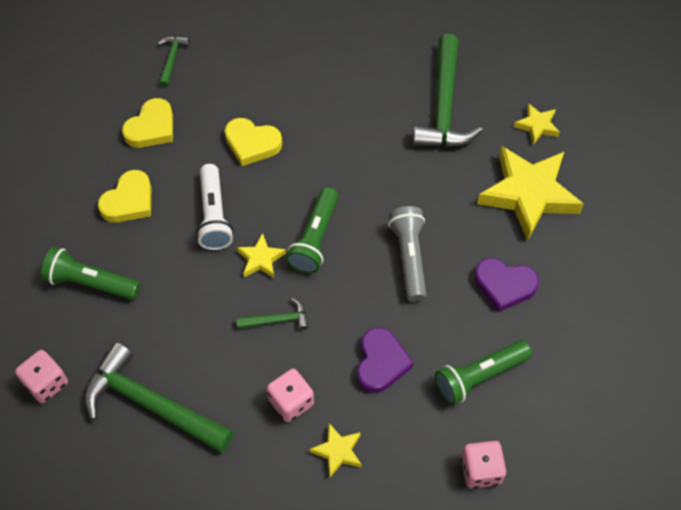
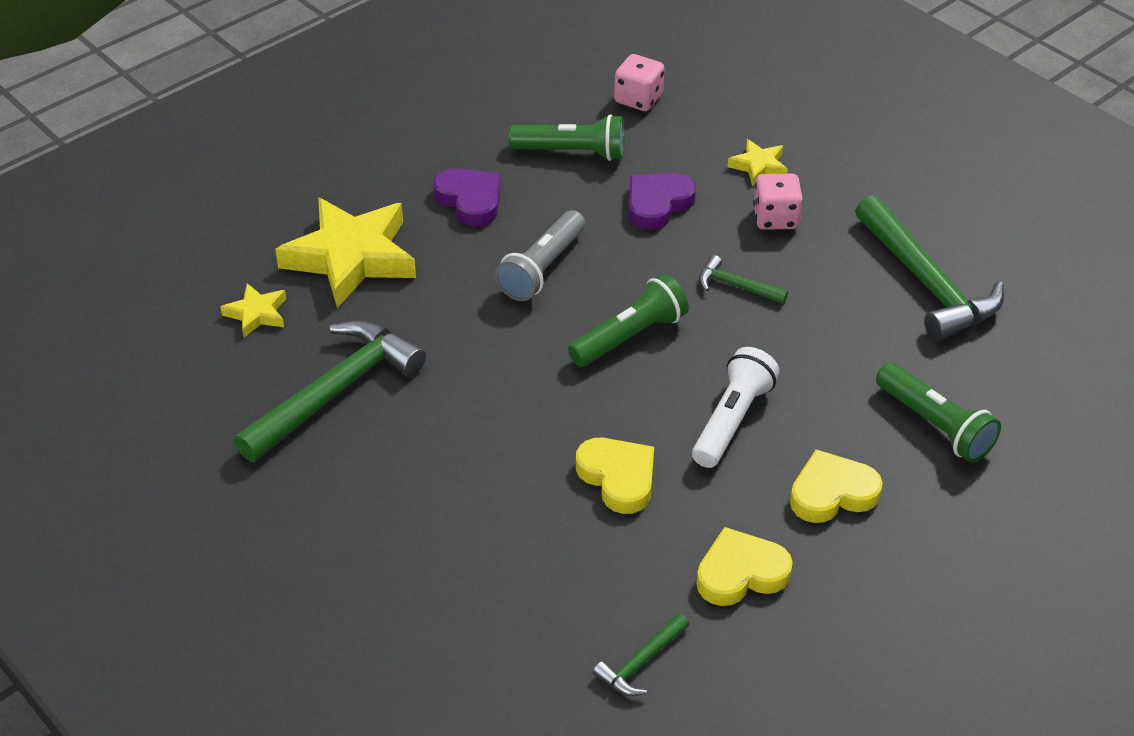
camera: 145 degrees left, 15 degrees down
pink dice [15,350,68,403] -> none
yellow star [237,233,286,278] -> none

